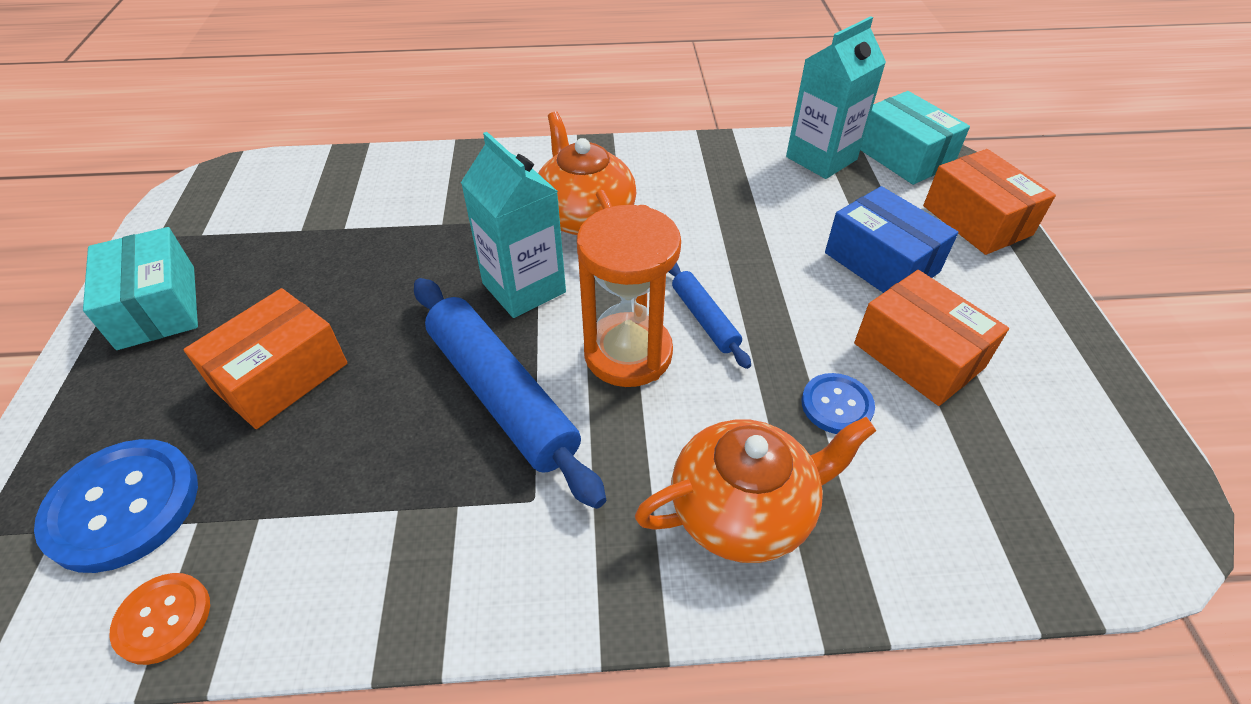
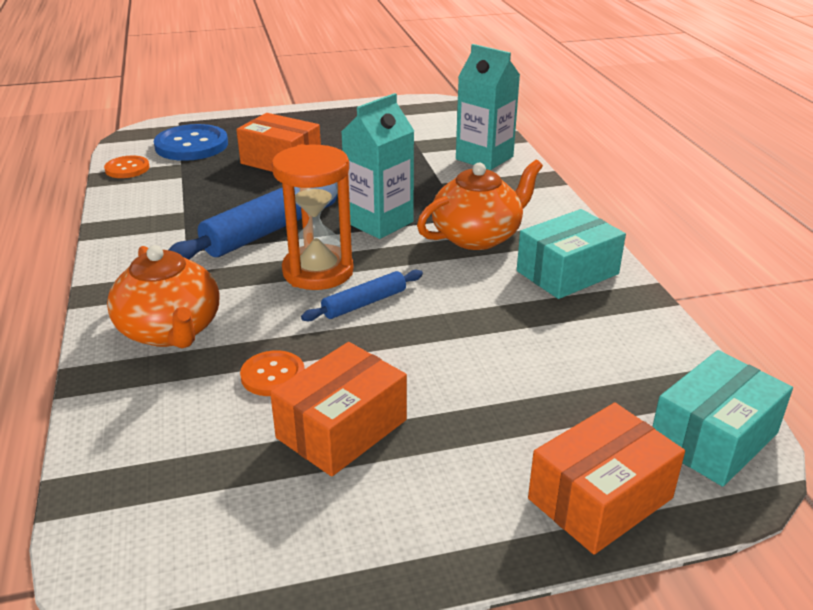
camera: 80 degrees right, 15 degrees down
turquoise box [83,227,198,350] -> turquoise box moved to [517,209,626,299]
turquoise carton [786,16,886,179] -> turquoise carton moved to [456,44,520,170]
blue button [802,373,875,434] -> orange button [240,350,305,396]
blue box [825,186,958,293] -> none

